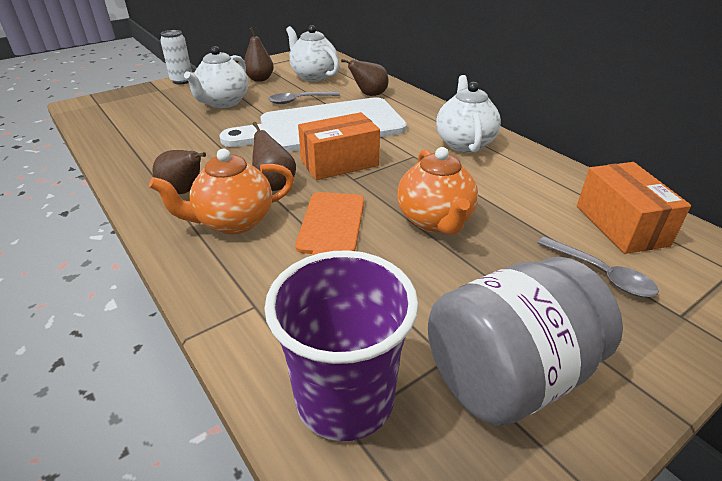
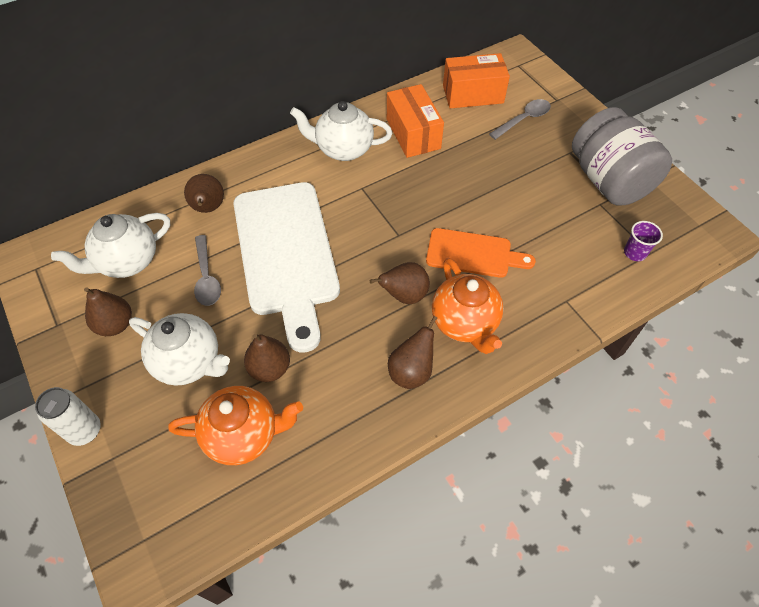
camera: 85 degrees left, 20 degrees up
purple cup [265,250,418,441] -> purple cup [624,221,663,261], size x0.41
orange box [298,112,380,180] -> orange box moved to [387,84,444,158]
orange teapot [397,147,478,235] -> orange teapot moved to [168,386,303,465]
none -> brown pear [244,334,290,382]

